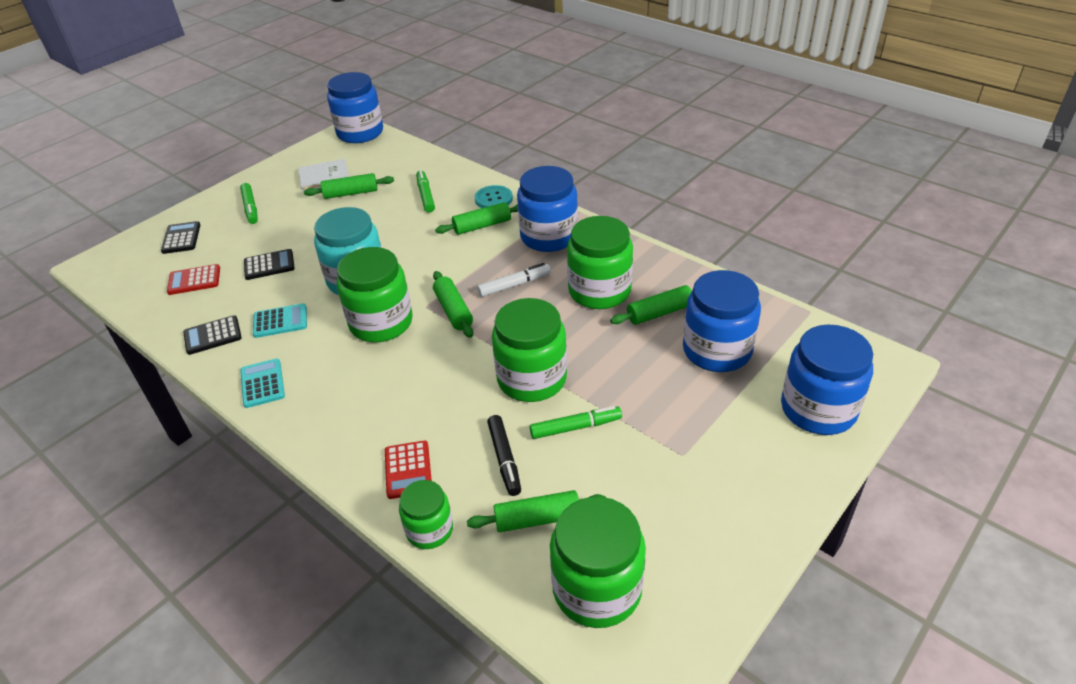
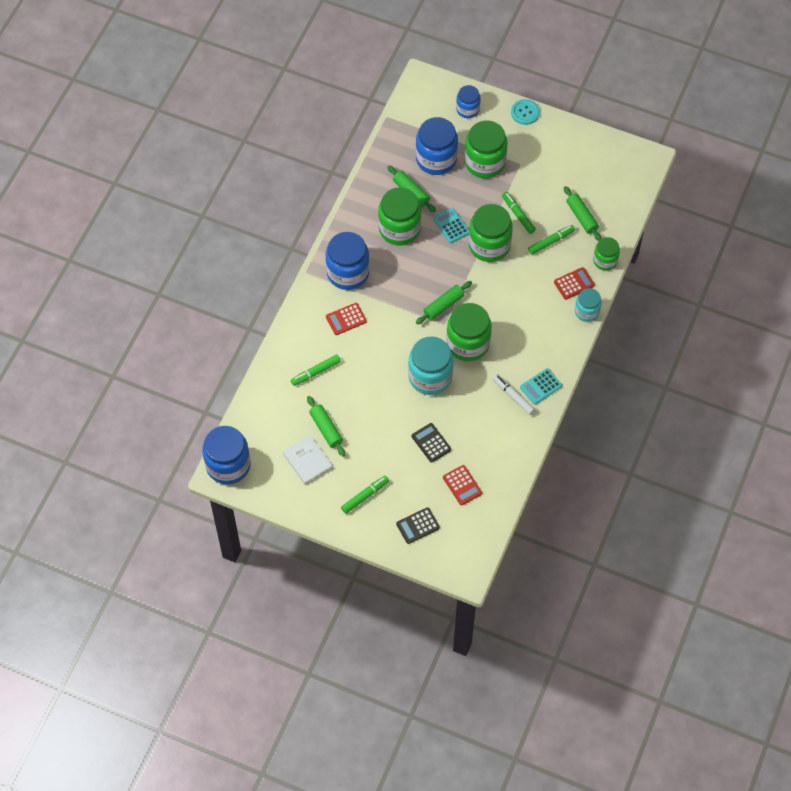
camera: 110 degrees left, 20 degrees up
black calculator [183,315,242,355] -> none
turquoise calculator [253,303,307,338] -> turquoise calculator moved to [433,208,469,243]
green rolling pin [435,202,518,235] -> red calculator [326,303,367,335]
turquoise button [475,185,513,208] -> turquoise button moved to [511,99,540,125]
white marker [477,263,551,297] -> white marker moved to [492,374,535,415]
black marker [487,415,521,496] -> green marker [528,225,575,255]
green jar [550,497,646,628] -> green jar moved to [464,120,508,178]
blue jar [781,324,873,435] -> blue jar [456,85,480,118], size x0.58
none -> turquoise jar [575,288,602,322]

